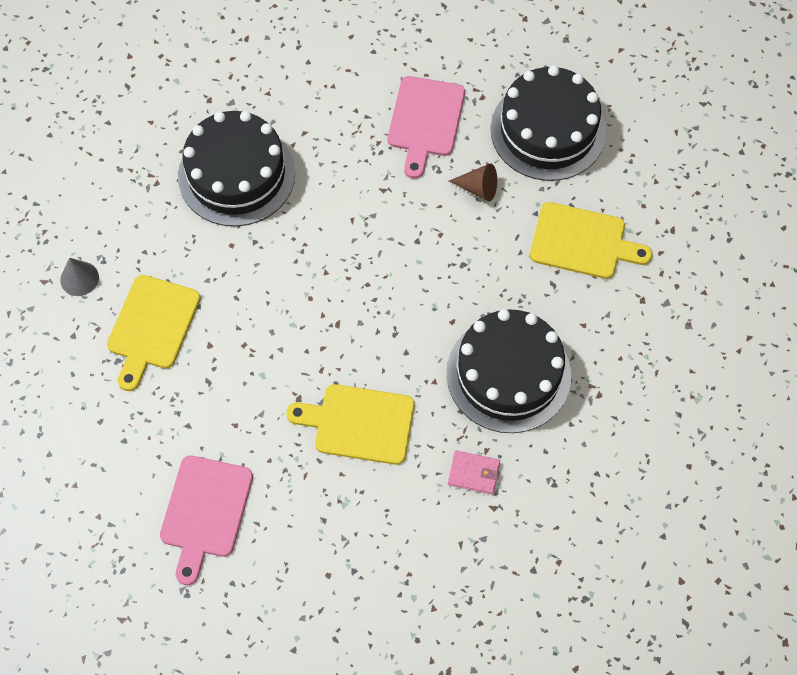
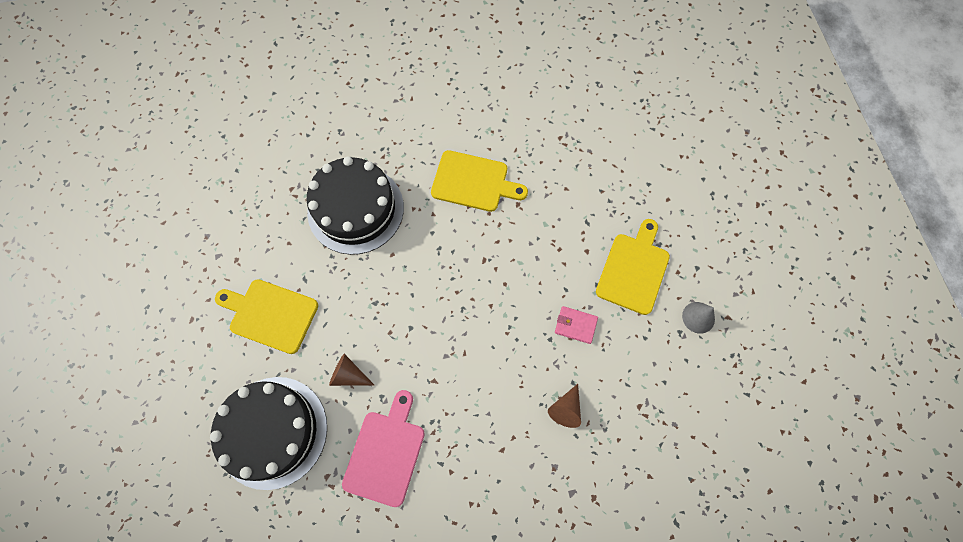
camera: 175 degrees left, 5 degrees up
pink cutting board [160,455,253,585] -> none
black cake [178,111,295,227] -> brown cone [548,384,581,428]
pink wallet [448,450,500,494] -> pink wallet moved to [555,306,598,344]

